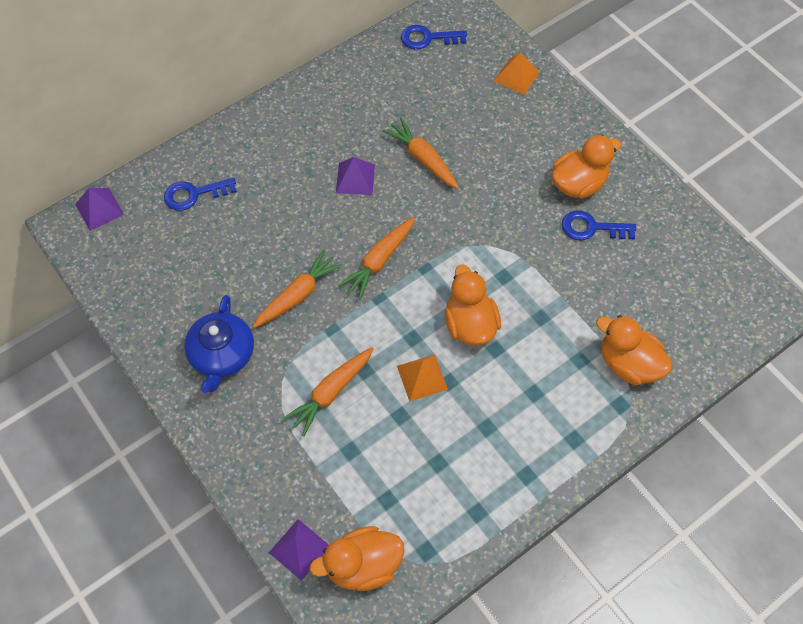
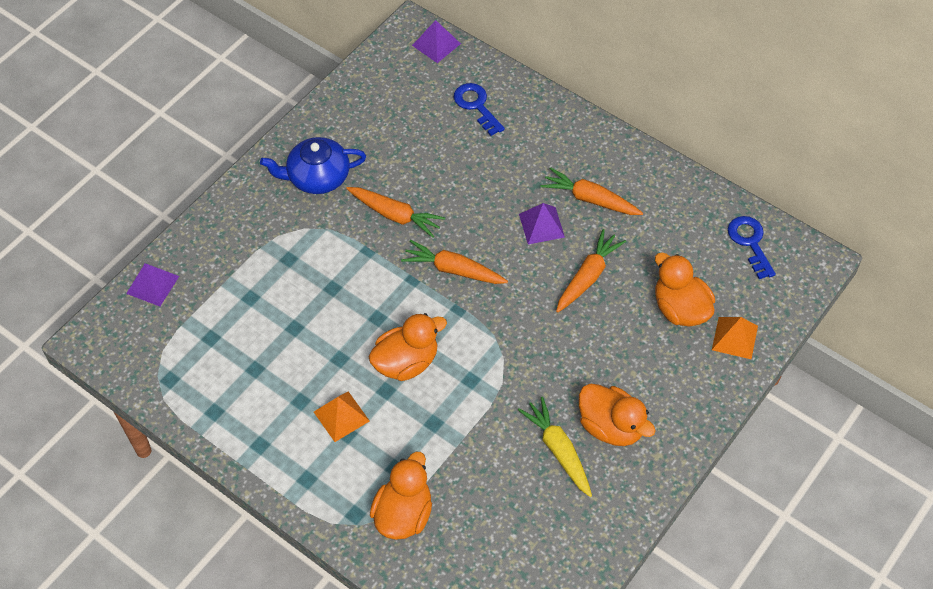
camera: 75 degrees right, 5 degrees down
orange carrot [283,347,374,436] -> orange carrot moved to [540,167,643,215]
orange duck [310,526,404,591] -> orange duck moved to [655,252,715,326]
orange pyramid [397,354,448,402] -> orange pyramid moved to [314,391,370,442]
blue key [562,210,636,240] -> yellow carrot [518,397,592,497]

